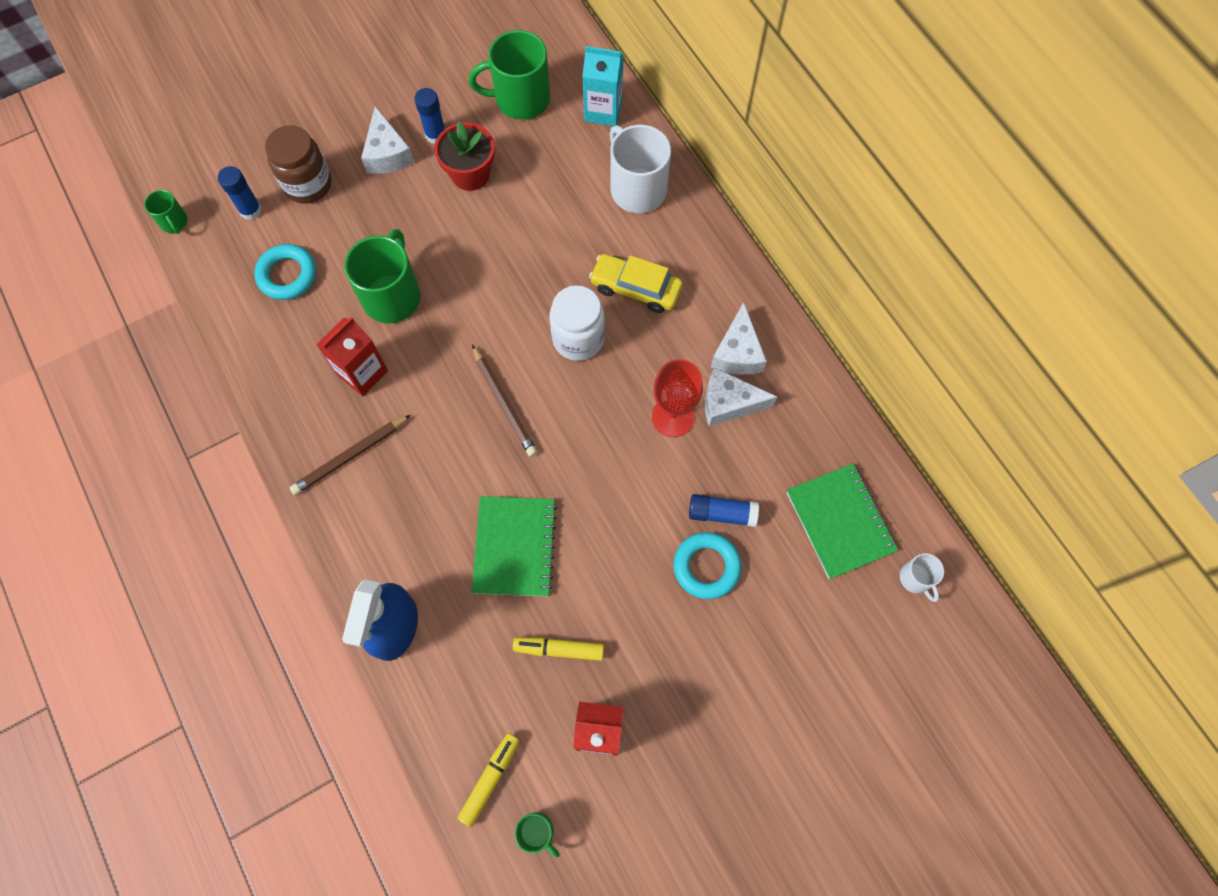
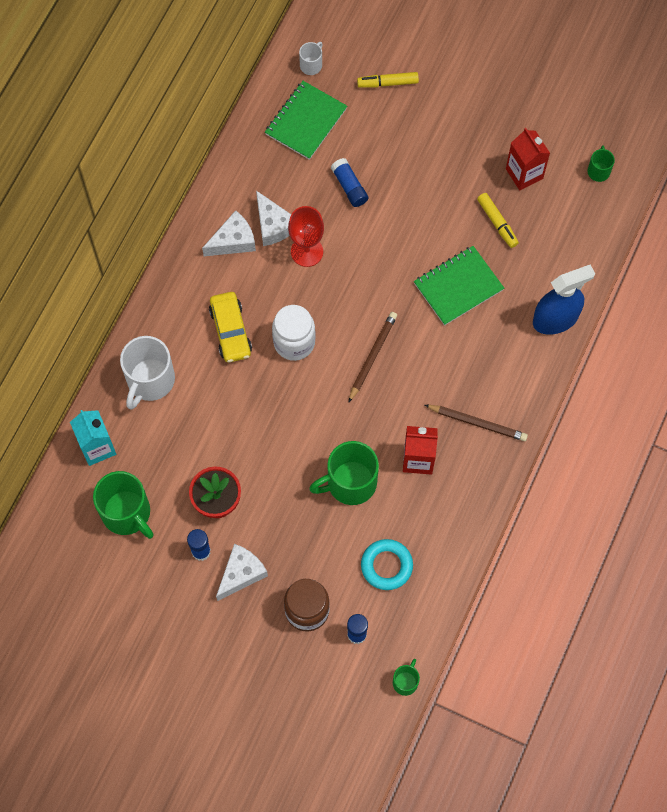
camera: 125 degrees left, 0 degrees up
yellow marker [458,733,520,827] -> yellow marker moved to [357,72,419,88]
turquoise ring [674,532,741,599] -> none

